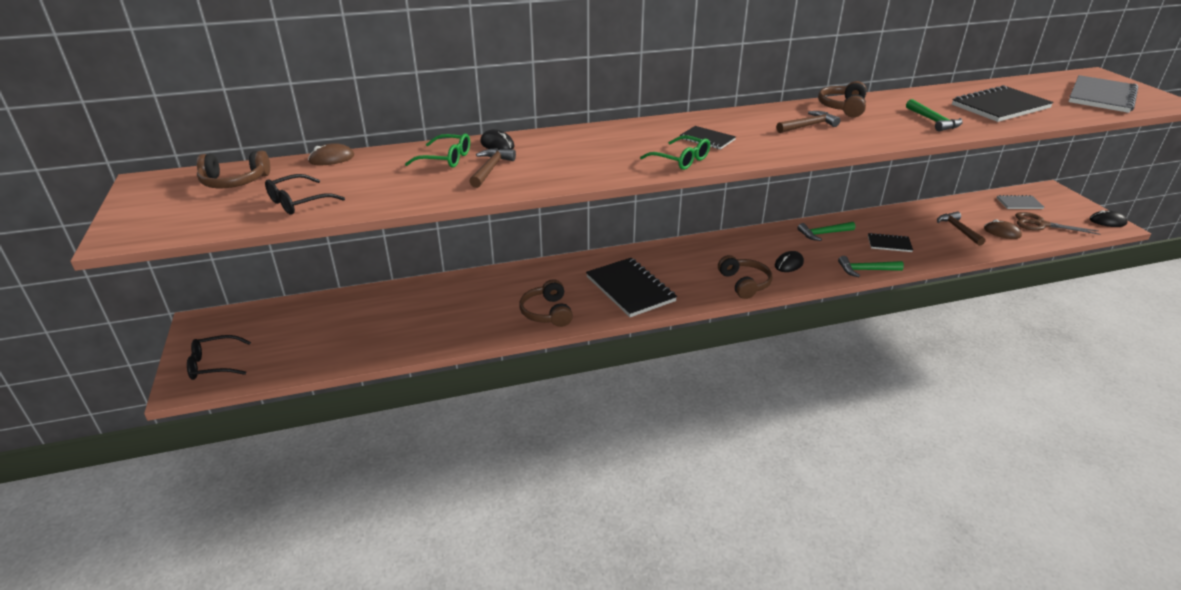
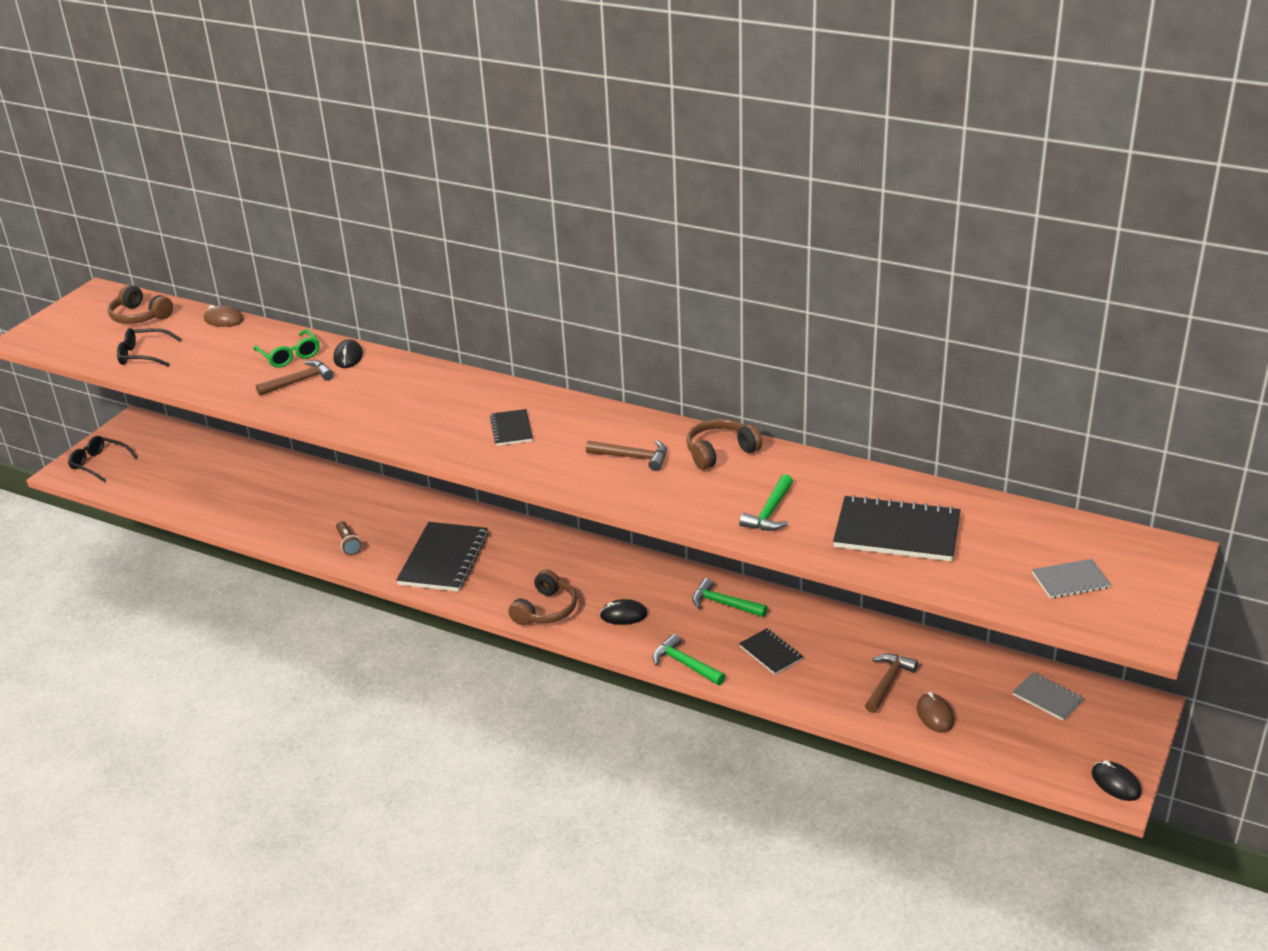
camera: 45 degrees right, 0 degrees up
brown headphones [519,279,573,327] -> brown flashlight [336,521,362,555]
green glasses [640,135,710,170] -> none
brown scissors [1015,212,1101,235] -> none
grey notebook [1068,75,1138,113] -> grey notebook [1032,559,1111,599], size x0.53

